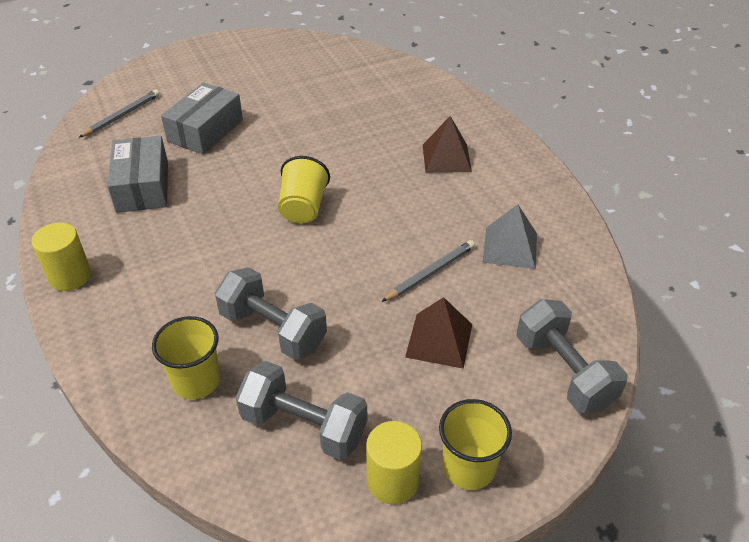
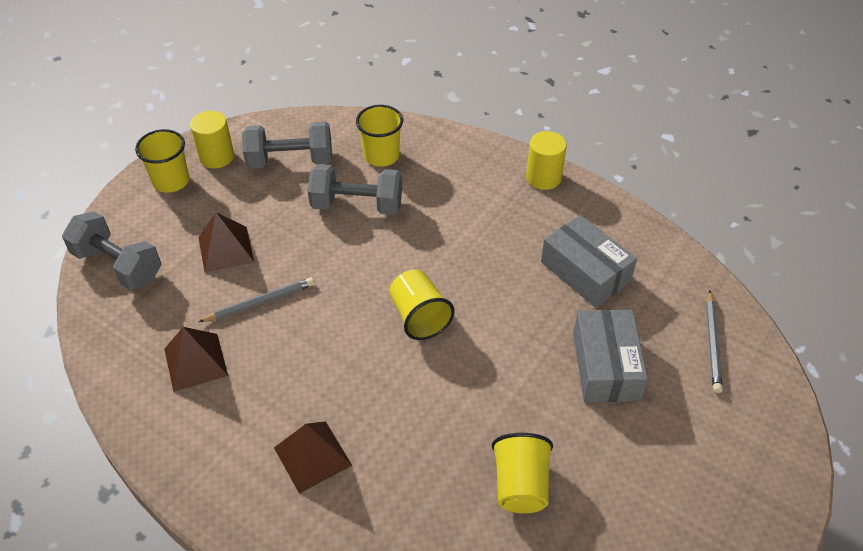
camera: 150 degrees right, 5 degrees up
grey pencil [381,240,475,302] -> grey pencil turned 135 degrees counterclockwise [198,277,314,322]
grey pyramid [483,204,537,269] -> brown pyramid [164,327,228,392]
none -> yellow cup [492,433,553,513]

